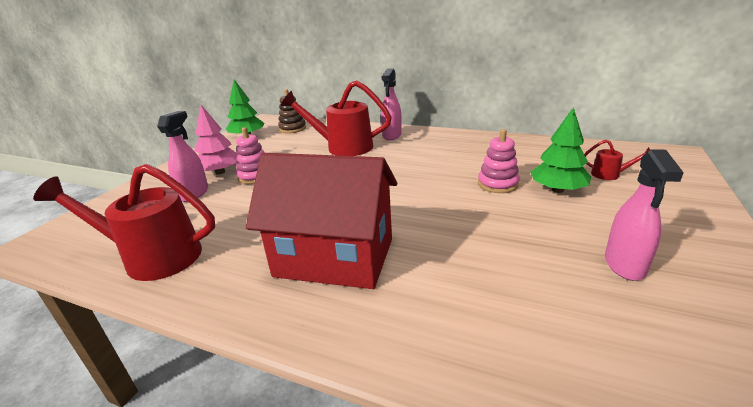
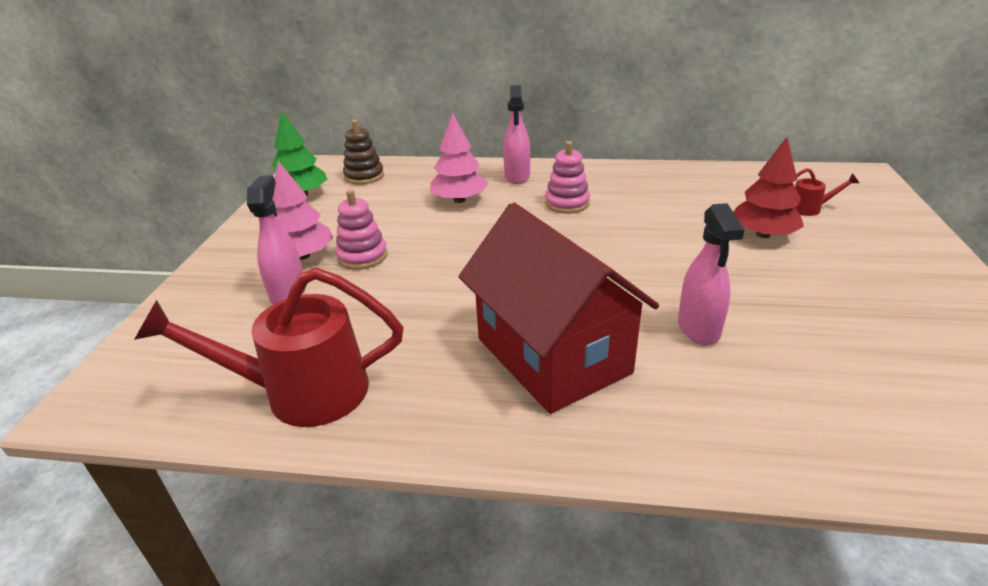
camera: 15 degrees left, 5 degrees up
red house [246,153,397,289] -> red house turned 60 degrees clockwise [458,203,659,414]
red watering can [281,80,392,156] -> pink tree [430,113,488,203]
pink stacking toy [478,129,520,193] -> pink stacking toy moved to [545,141,590,214]
green tree [531,107,591,193] -> red tree [733,137,804,238]
pink spray bottle [605,149,684,281] -> pink spray bottle moved to [678,203,744,345]

